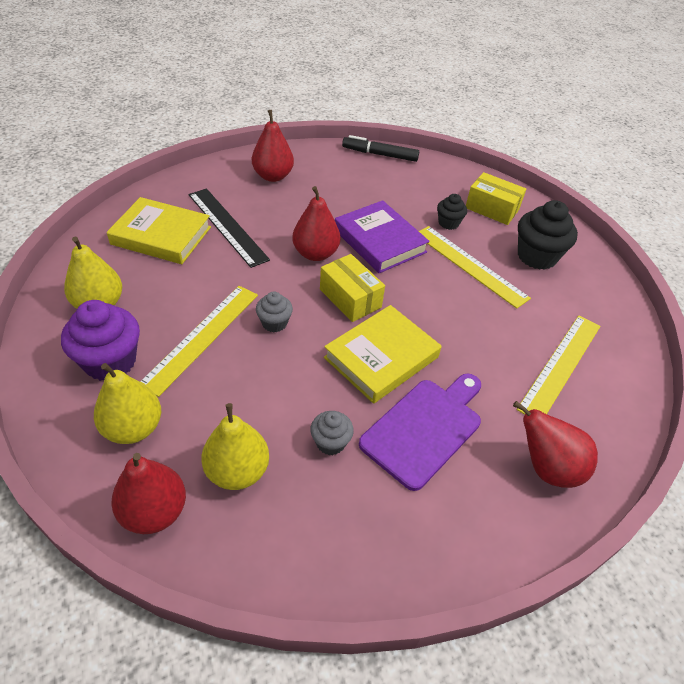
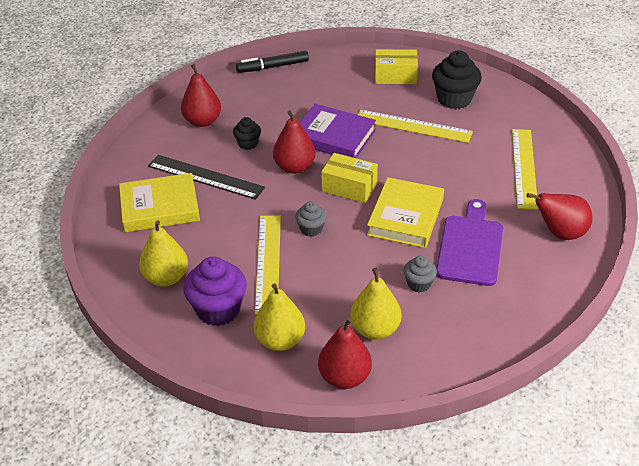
camera: 25 degrees left, 5 degrees down
black cupcake [437,194,467,230] -> black cupcake moved to [233,117,261,150]

